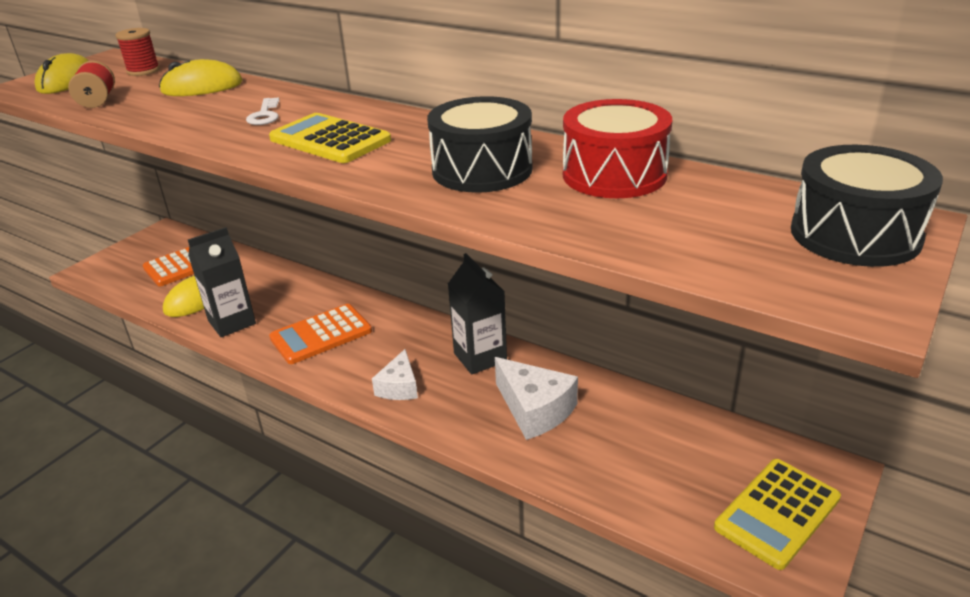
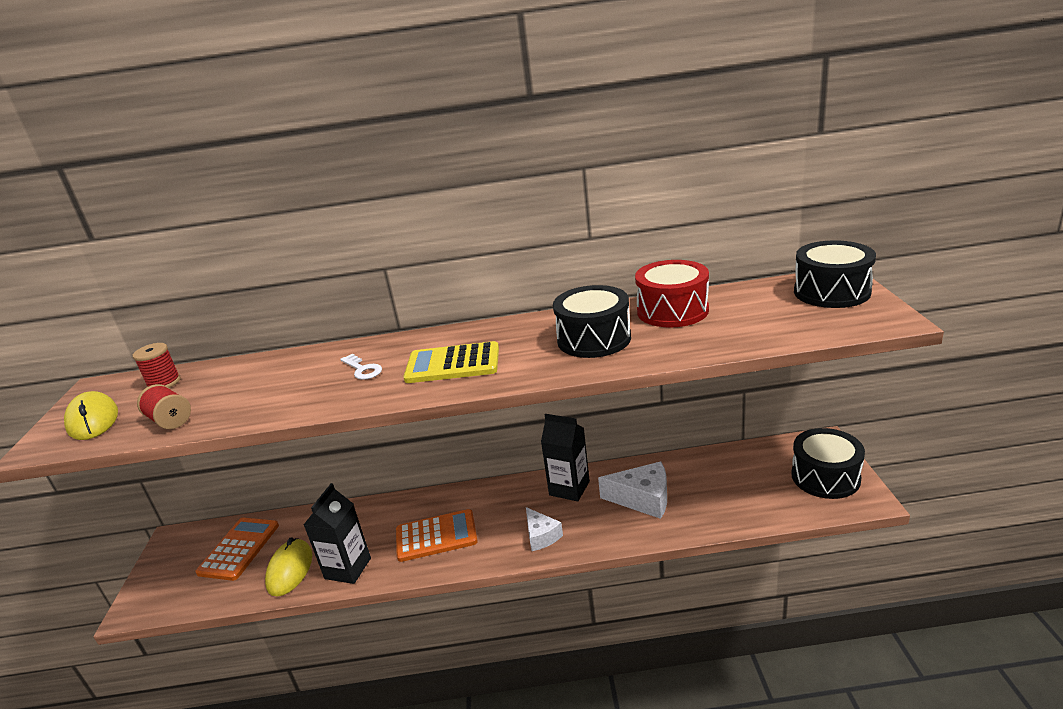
camera: 35 degrees left, 5 degrees down
yellow mouse [159,59,243,96] -> none
orange calculator [269,304,372,364] -> orange calculator turned 120 degrees counterclockwise [396,509,478,562]
yellow calculator [714,459,841,570] -> black drum [791,428,865,499]

